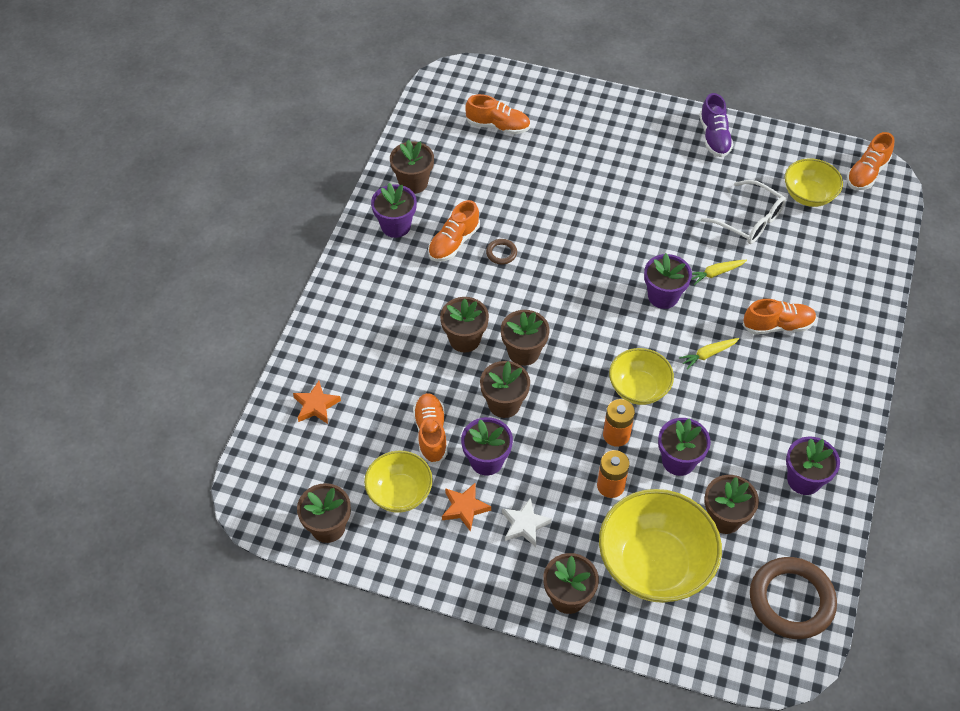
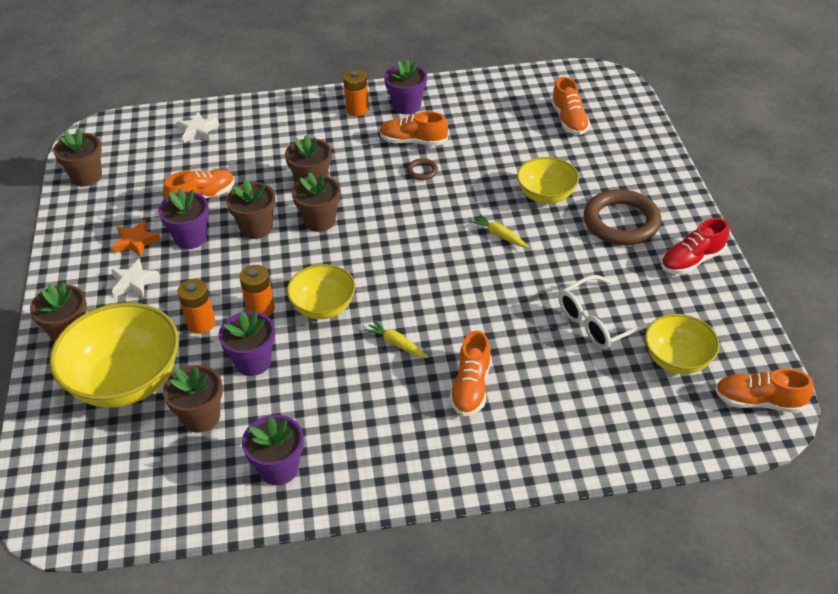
camera: 65 degrees right, 10 degrees down
orange star [293,381,341,424] -> white star [176,112,219,143]
yellow bowl [364,451,433,513] -> yellow bowl moved to [517,157,579,204]
brown flower pot [390,140,434,194] -> none
purple flower pot [644,253,692,309] -> none
yellow carrot [691,260,747,285] -> yellow carrot moved to [471,214,529,248]
purple shoe [699,93,733,157] -> red shoe [661,218,729,274]
white glasses [701,180,786,244] -> white glasses turned 45 degrees clockwise [558,275,651,349]
orange shoe [743,299,817,335] -> orange shoe turned 45 degrees clockwise [450,331,491,416]
brown ring [750,557,837,639] -> brown ring moved to [584,189,661,245]
none -> orange battery [343,69,369,116]

